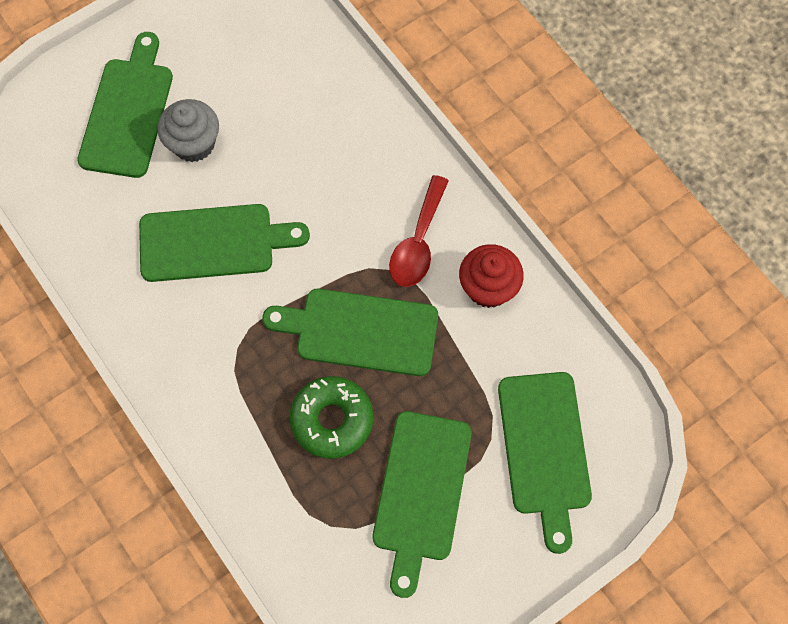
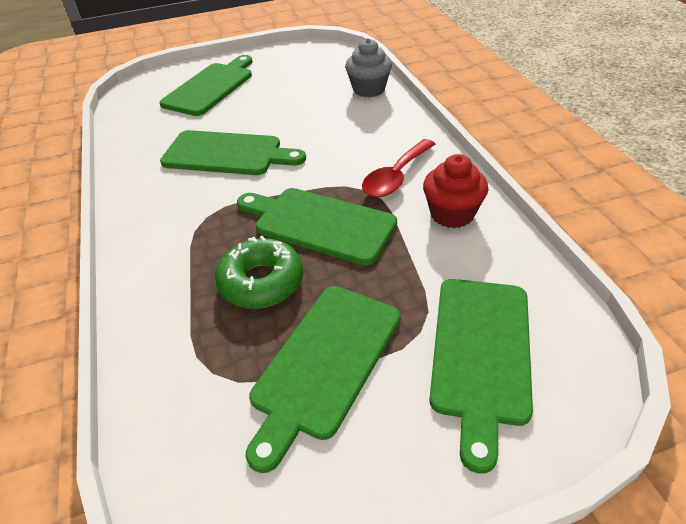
camera: 20 degrees right, 25 degrees down
grey cupcake [157,99,219,162] -> grey cupcake moved to [345,38,392,97]

